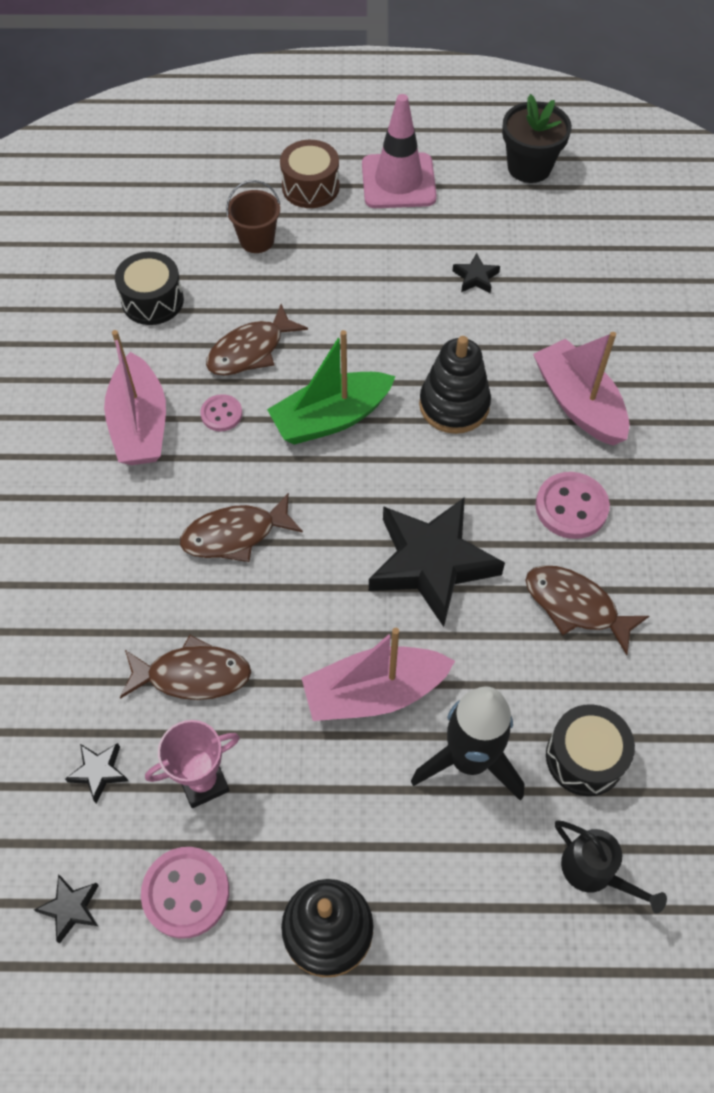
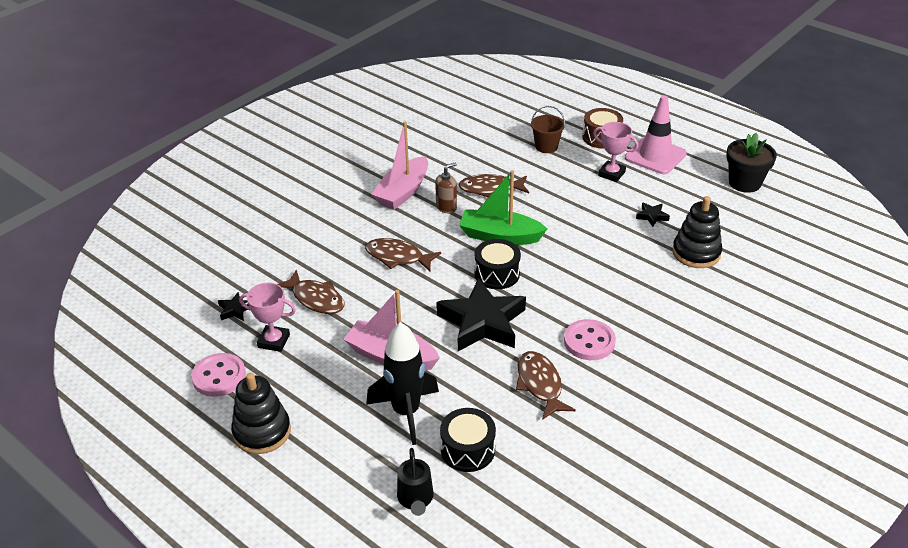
camera: 40 degrees right, 20 degrees down
black star [34,874,99,943] -> none
black drum [115,252,184,325] -> black drum moved to [475,239,521,289]
pink button [200,394,242,432] -> brown soap dispenser [435,162,457,213]
black stacking toy [419,336,491,434] -> black stacking toy moved to [672,196,722,268]
pink boat [533,332,629,446] -> none
none -> pink trophy [593,122,639,182]

